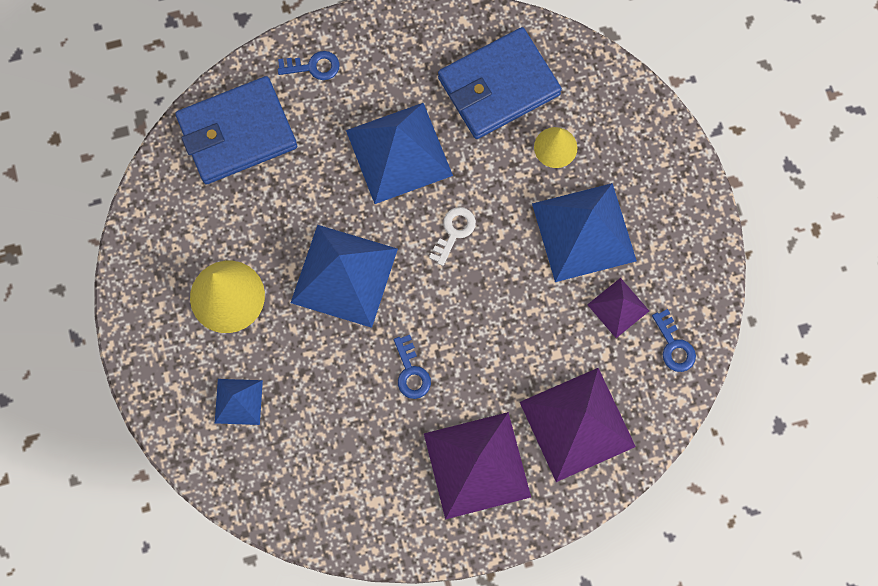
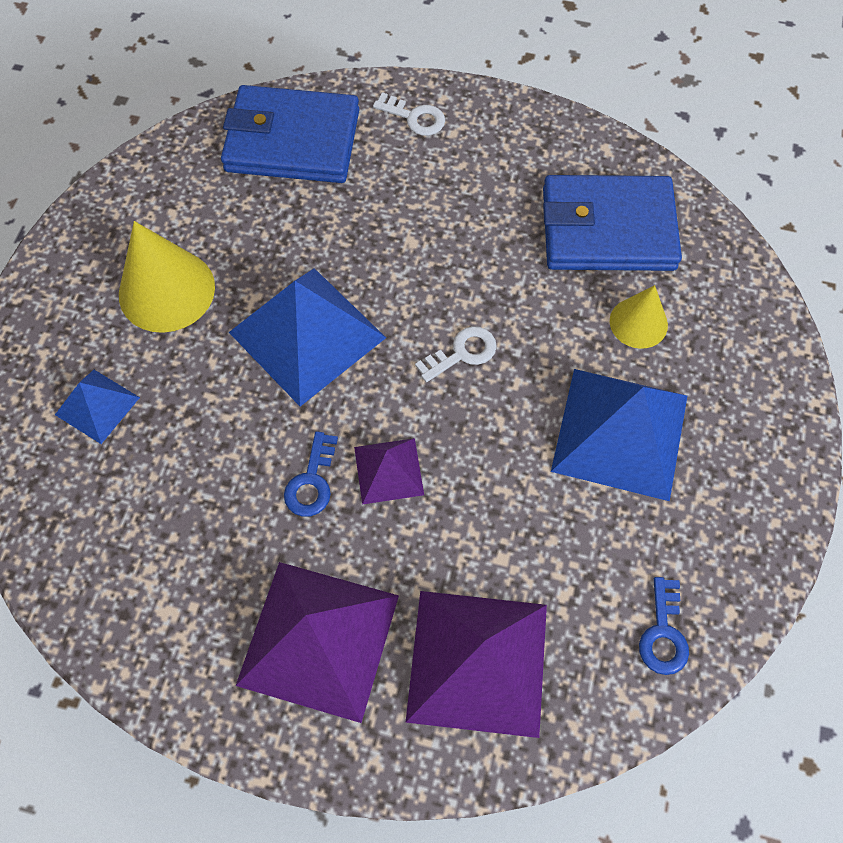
camera: 30 degrees right, 10 degrees down
blue key [278,51,340,80] -> white key [373,92,445,136]
blue pyramid [346,103,453,204] -> none
purple pyramid [587,278,649,338] -> purple pyramid moved to [354,438,424,505]

